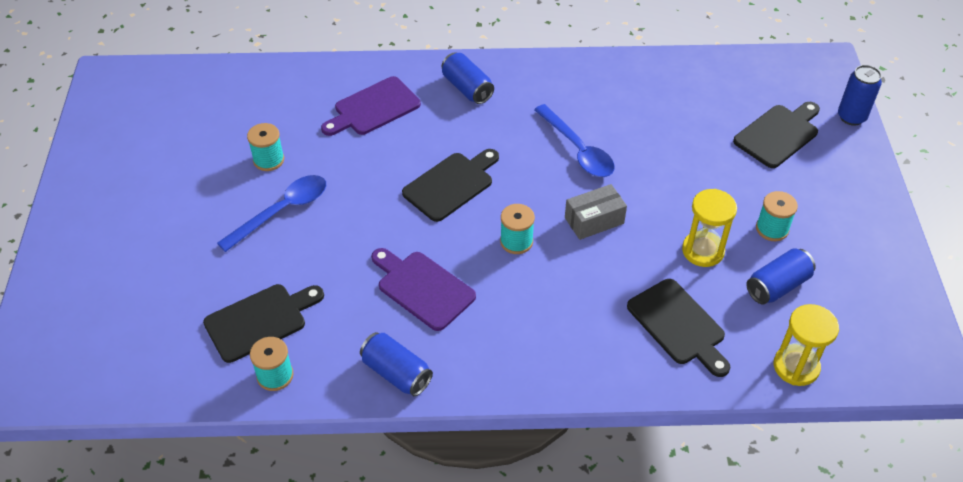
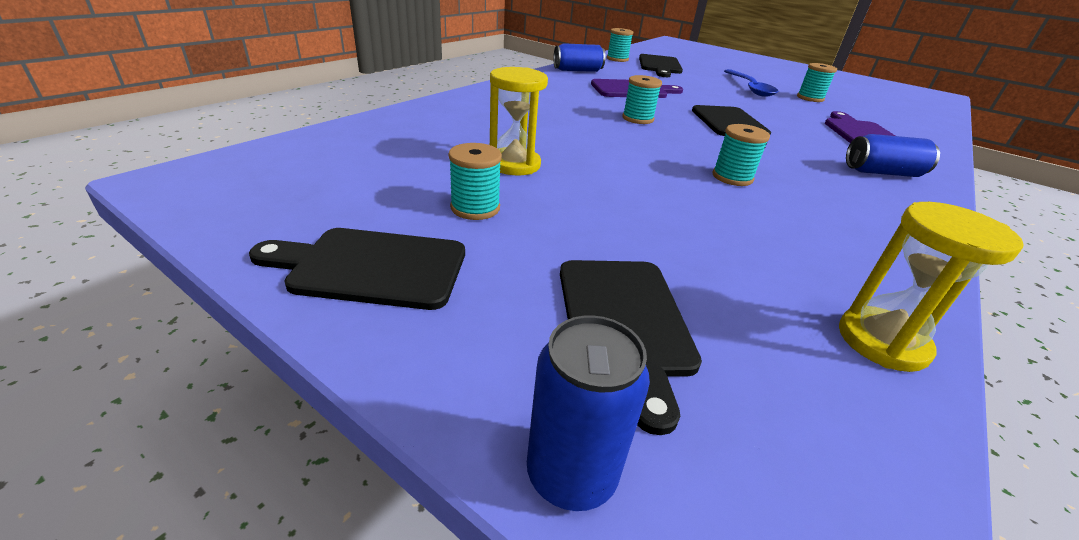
camera: 125 degrees right, 15 degrees down
blue spoon [534,104,615,177] -> turquoise spool [713,124,770,186]
grey box [565,184,627,240] -> none
black cutting board [627,279,730,377] -> black cutting board moved to [249,228,465,310]
blue can [746,248,816,305] -> none
yellow hourglass [774,304,839,386] -> yellow hourglass moved to [839,202,1024,372]

